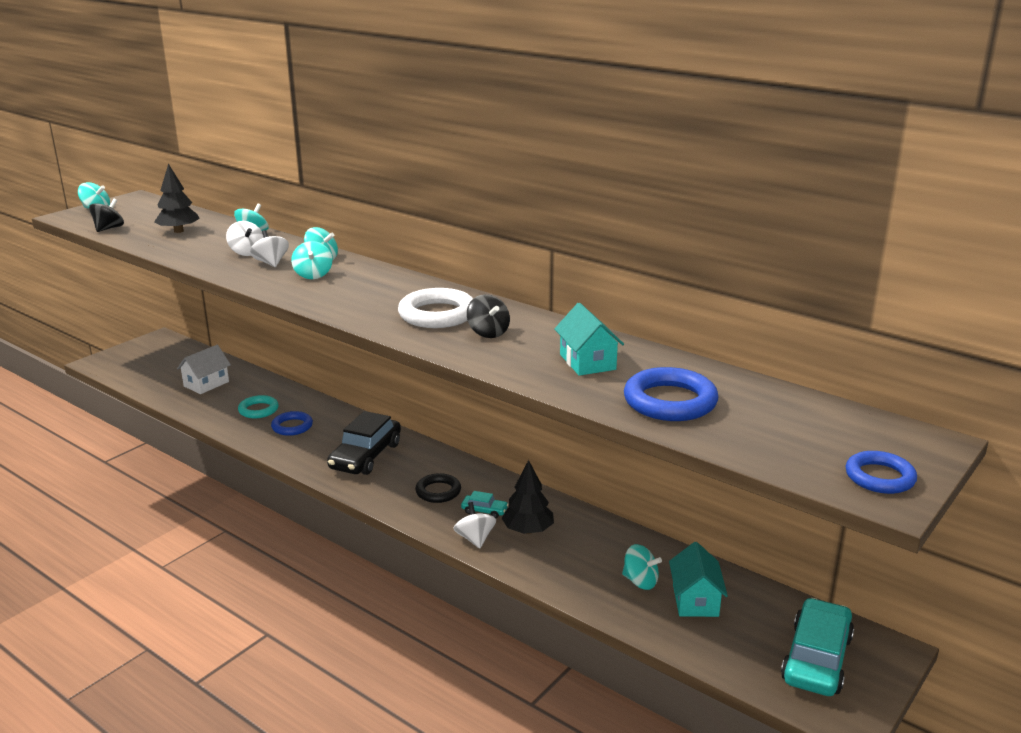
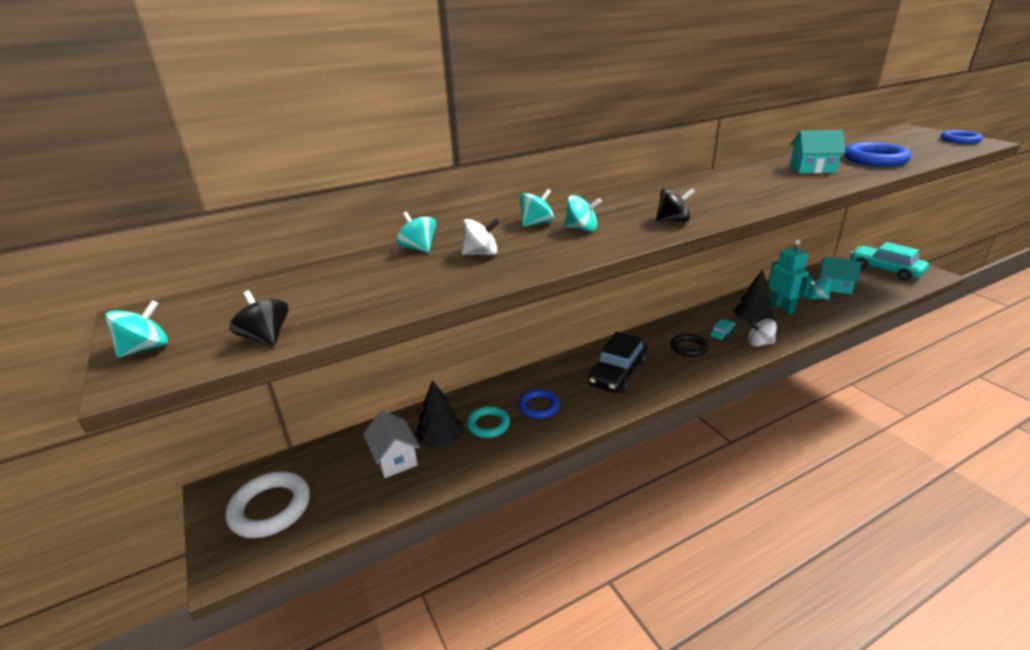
camera: 65 degrees left, 5 degrees up
black tree [154,164,200,233] -> black tree moved to [415,380,464,448]
white spinning top [250,230,289,267] -> none
black car [327,411,401,475] -> black car turned 75 degrees clockwise [588,332,647,393]
white ring [398,288,473,328] -> white ring moved to [225,471,310,538]
black spinning top [467,294,510,338] -> black spinning top moved to [656,188,695,222]
turquoise spinning top [622,544,662,590] -> turquoise spinning top turned 120 degrees counterclockwise [805,277,832,299]
none -> turquoise robot [768,239,812,314]

